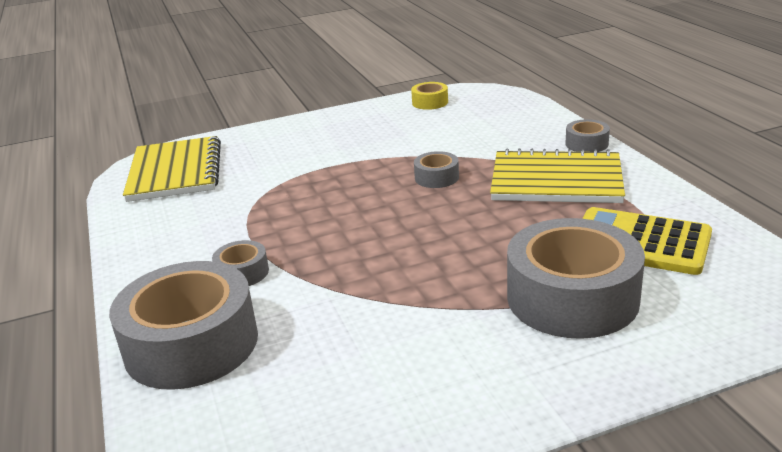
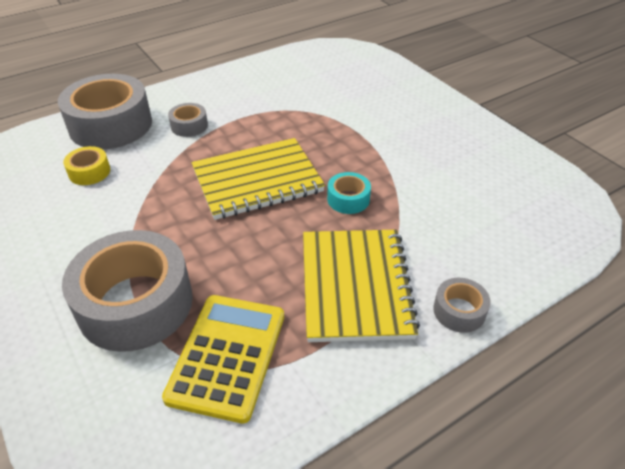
camera: 75 degrees right, 15 degrees up
yellow notebook [123,136,221,202] -> yellow notebook moved to [192,138,325,220]
yellow tape [411,82,448,110] -> yellow tape moved to [63,146,110,185]
grey tape [414,151,459,188] -> turquoise tape [327,172,371,214]

